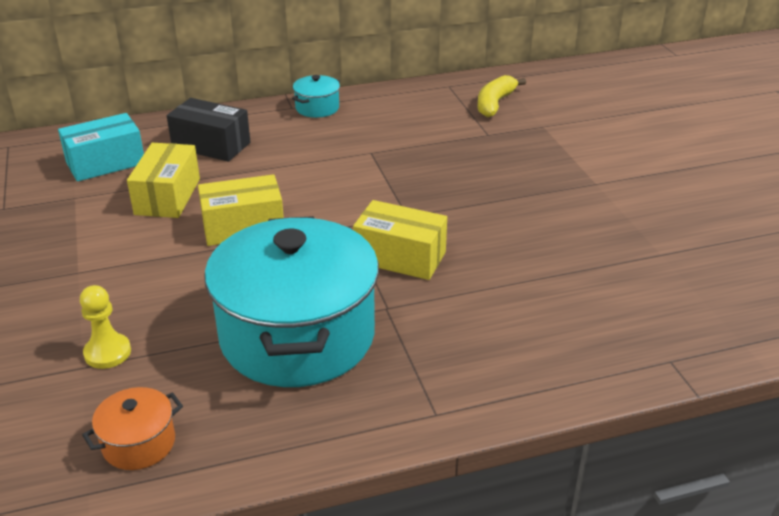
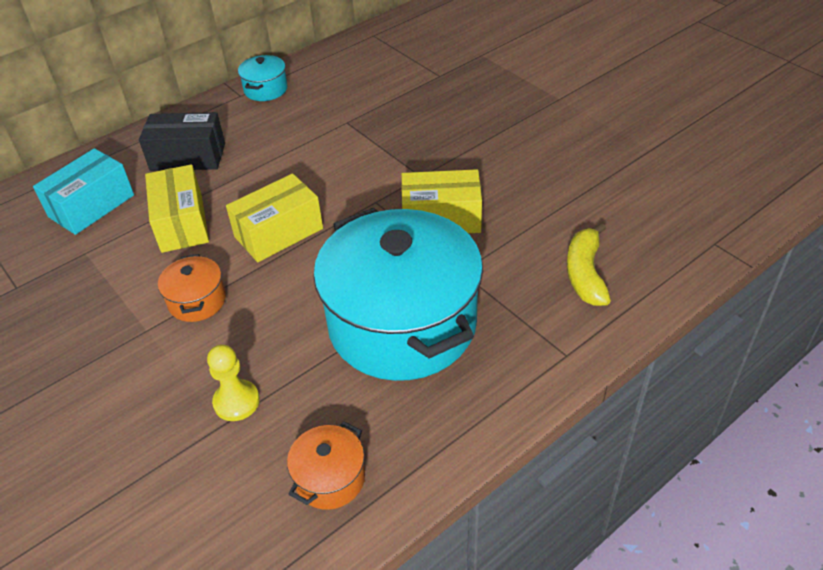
camera: 20 degrees left, 10 degrees up
yellow banana [478,75,526,117] -> yellow banana moved to [567,223,611,306]
none -> orange pot [158,254,226,322]

